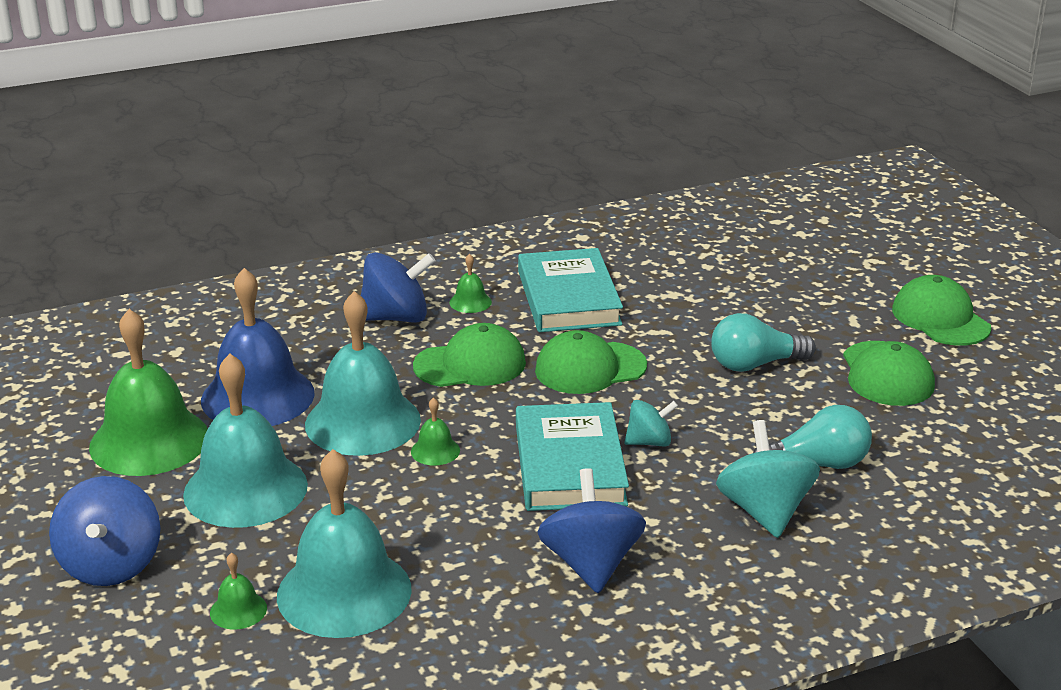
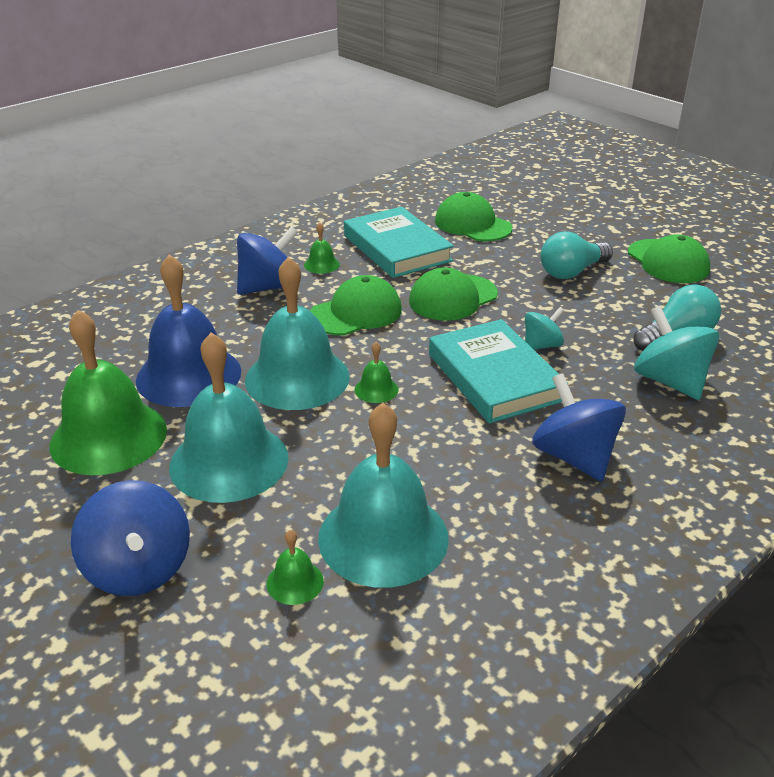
camera: 20 degrees left, 5 degrees up
green cap [892,275,991,346] -> green cap moved to [435,192,512,241]

